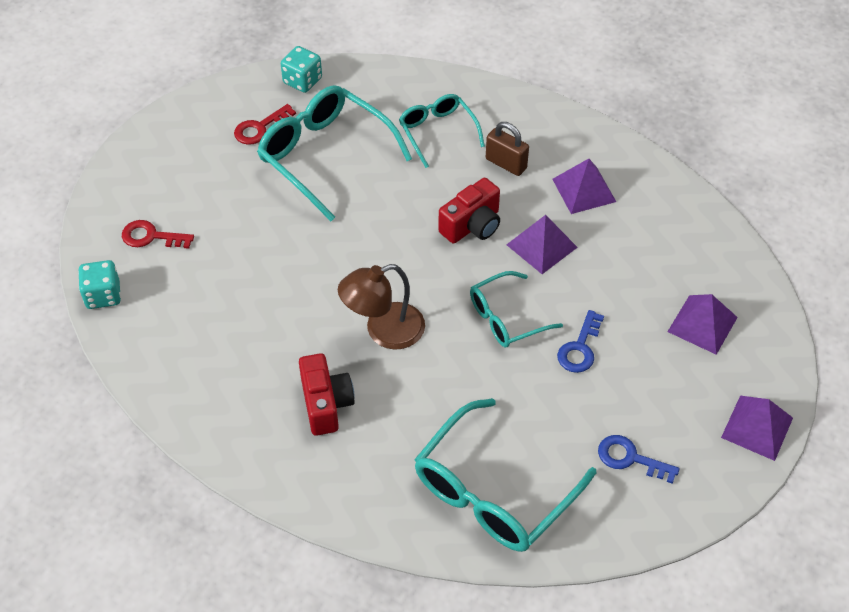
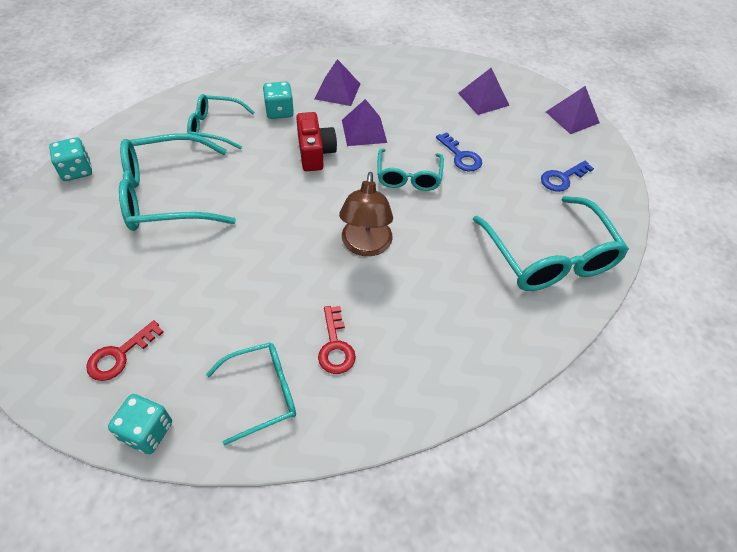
camera: 60 degrees left, 0 degrees up
red key [234,104,296,145] -> red key moved to [318,306,356,374]
red camera [299,353,355,436] -> none
brown padlock [486,122,529,176] -> turquoise dice [263,81,294,119]
none -> turquoise glasses [206,342,296,445]

